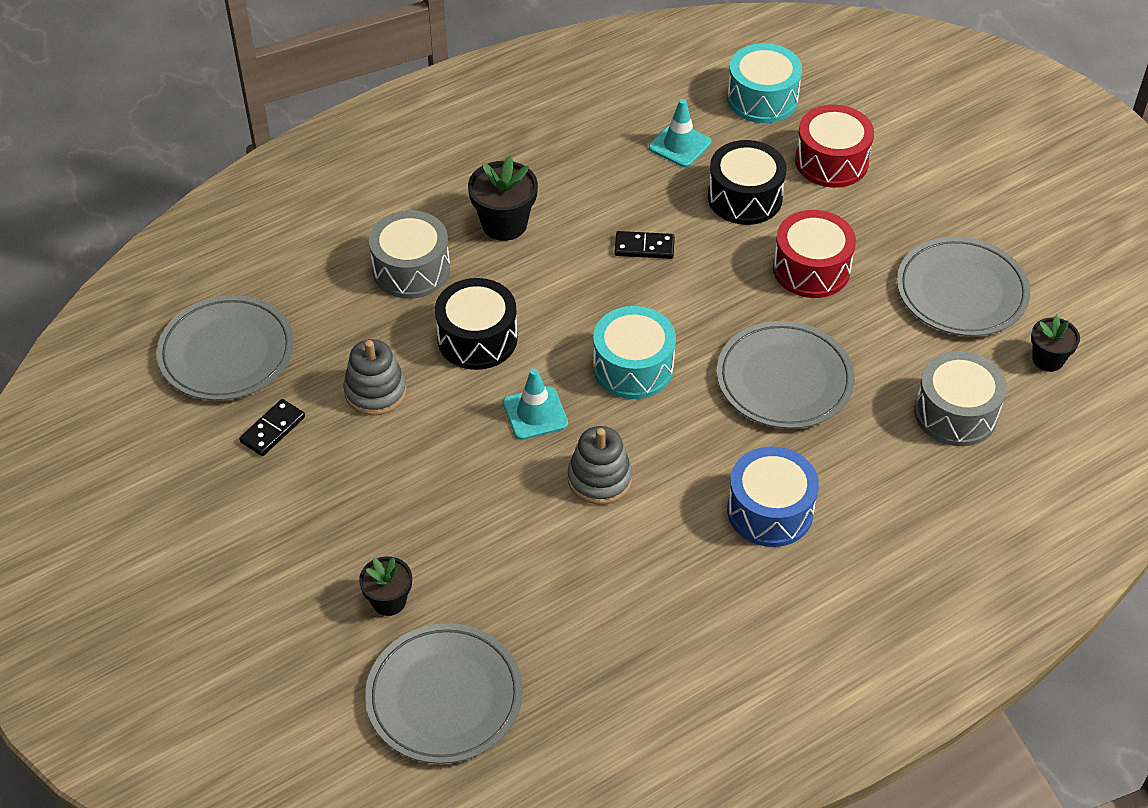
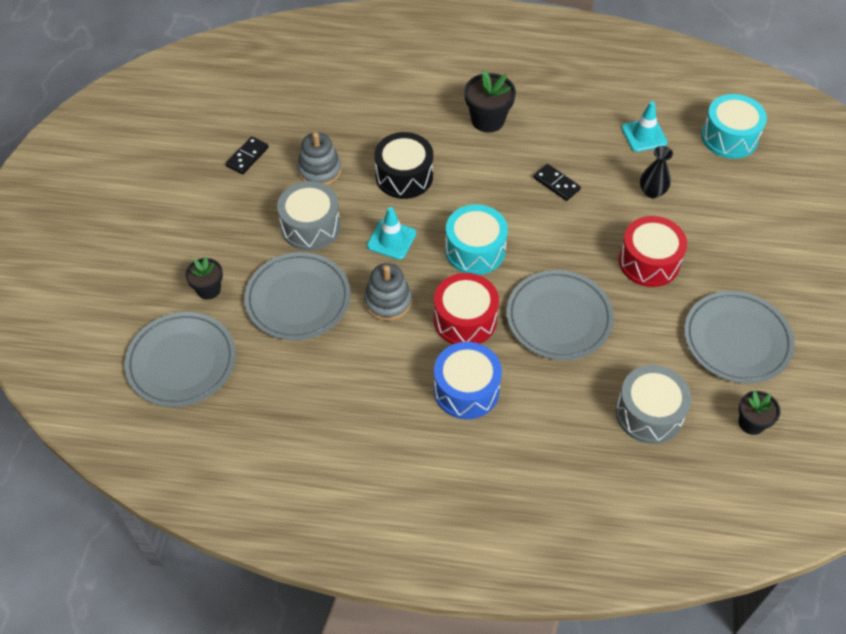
camera: 40 degrees right, 5 degrees up
grey plate [157,295,294,401] -> grey plate moved to [244,252,351,340]
black domino [239,399,305,456] -> black domino turned 45 degrees counterclockwise [226,136,269,174]
grey drum [369,210,450,299] -> grey drum moved to [277,181,341,251]
black drum [708,140,787,225] -> black vase [640,146,673,198]
red drum [795,105,874,188] -> red drum moved to [434,273,499,344]

